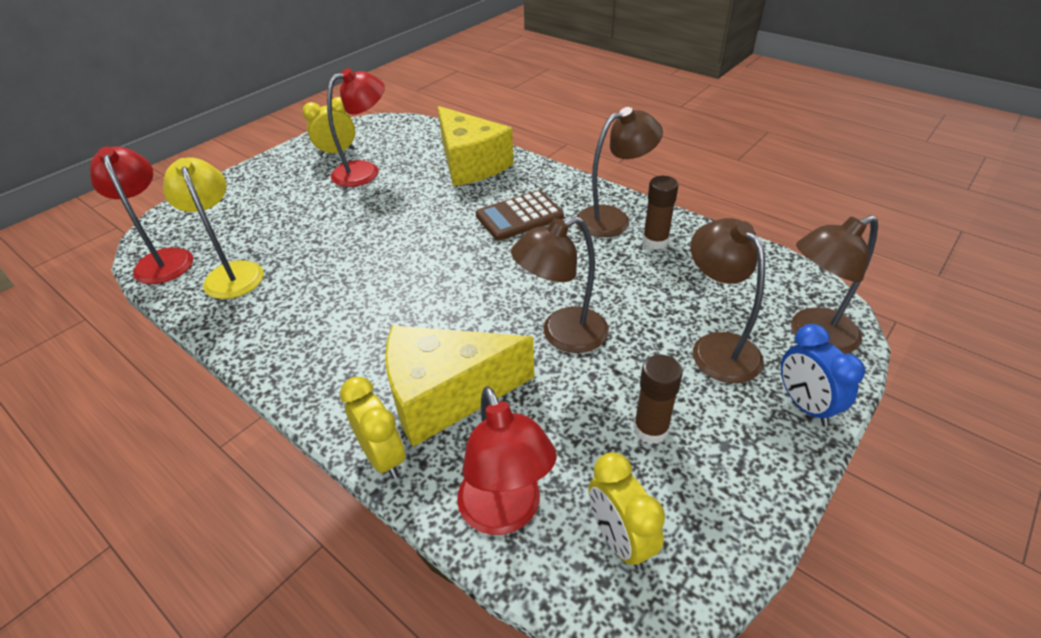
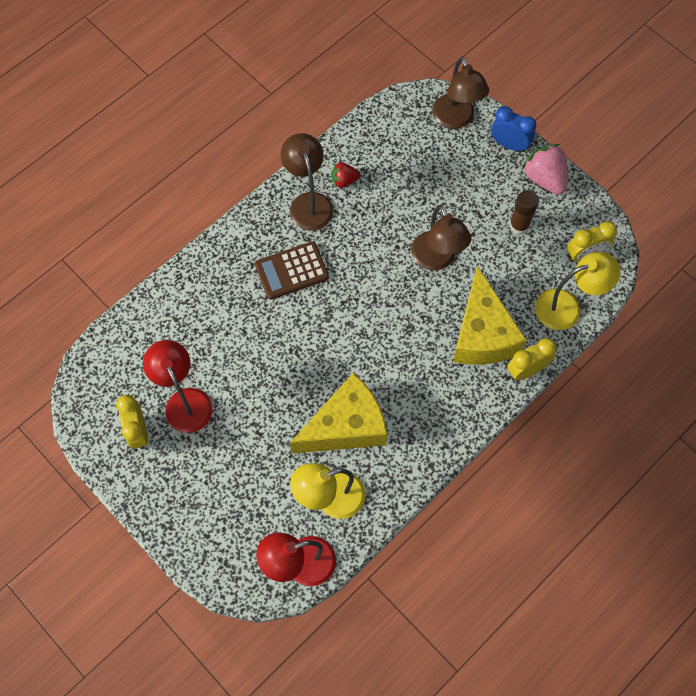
camera: 85 degrees left, 25 degrees up
yellow cheese [438,106,514,186] -> yellow cheese moved to [290,373,387,454]
red lamp [457,387,557,535] -> yellow lamp [535,252,620,330]
brown calculator [475,190,564,241] -> brown calculator turned 90 degrees clockwise [255,241,329,299]
brown glue stick [643,176,678,250] -> red strawberry [332,163,361,188]
brown lamp [691,218,765,383] -> none
blue clock [781,324,865,426] -> blue clock turned 135 degrees counterclockwise [491,106,536,152]
none -> pink strawberry [522,144,568,195]

